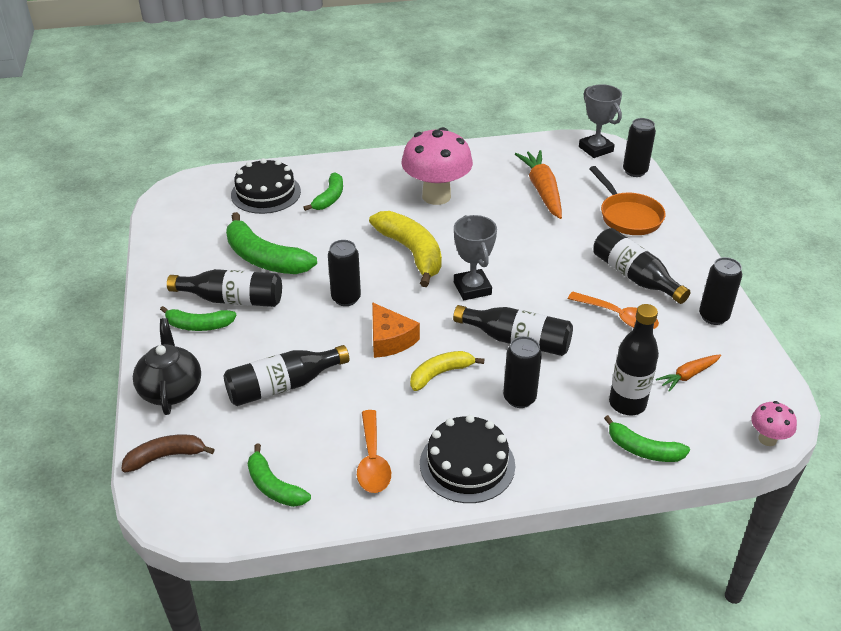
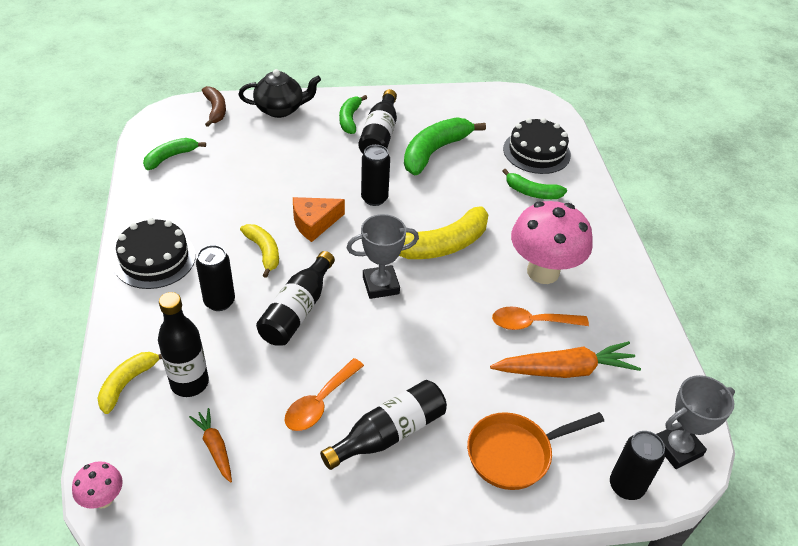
camera: 90 degrees right, 5 degrees up
black bottle [224,345,349,406] -> none
orange spoon [357,410,391,493] -> orange spoon moved to [492,307,589,330]
green banana [604,415,690,462] -> yellow banana [97,352,162,414]
black can [699,257,742,325] -> none

